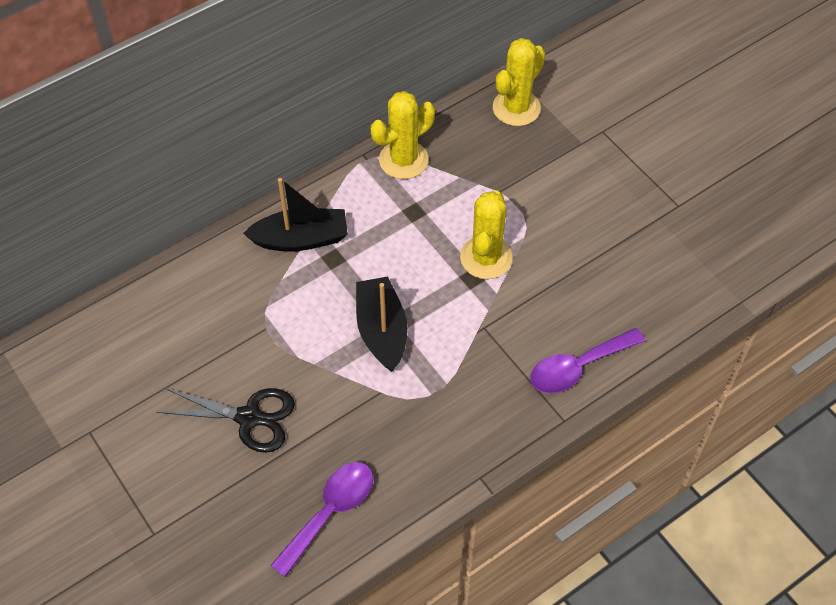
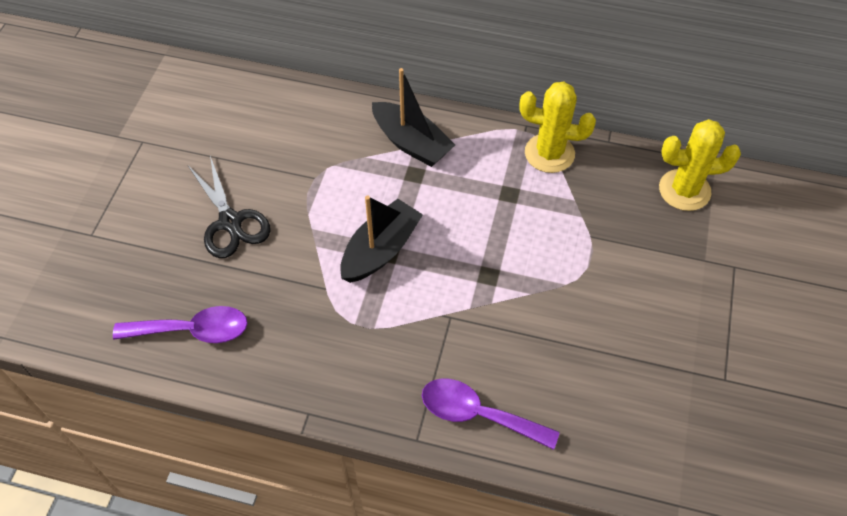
camera: 50 degrees right, 0 degrees up
yellow cactus [460,190,513,279] -> none

